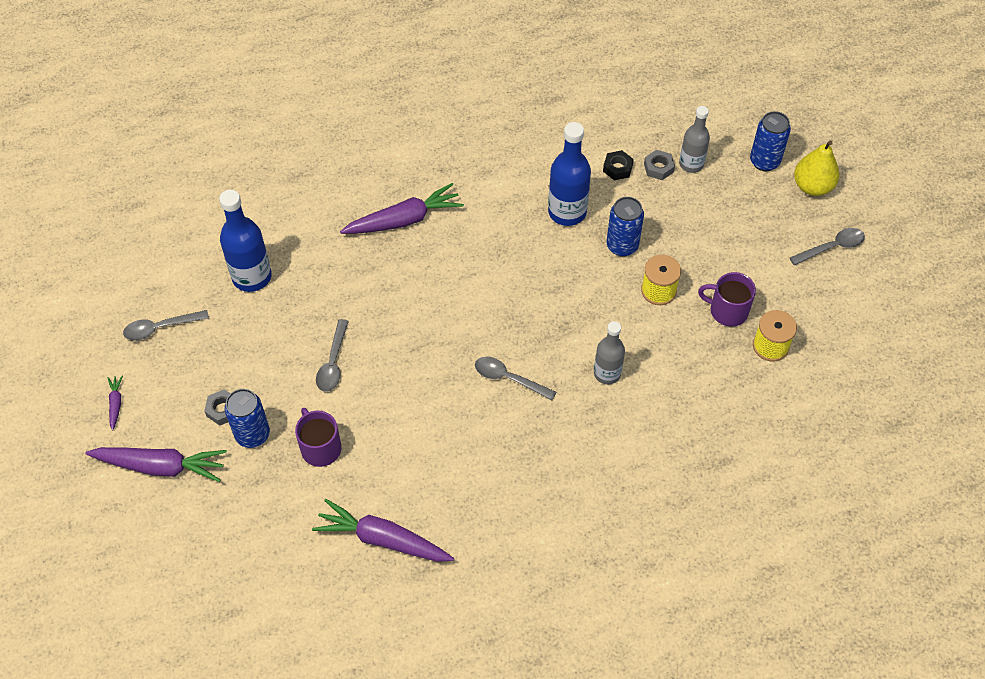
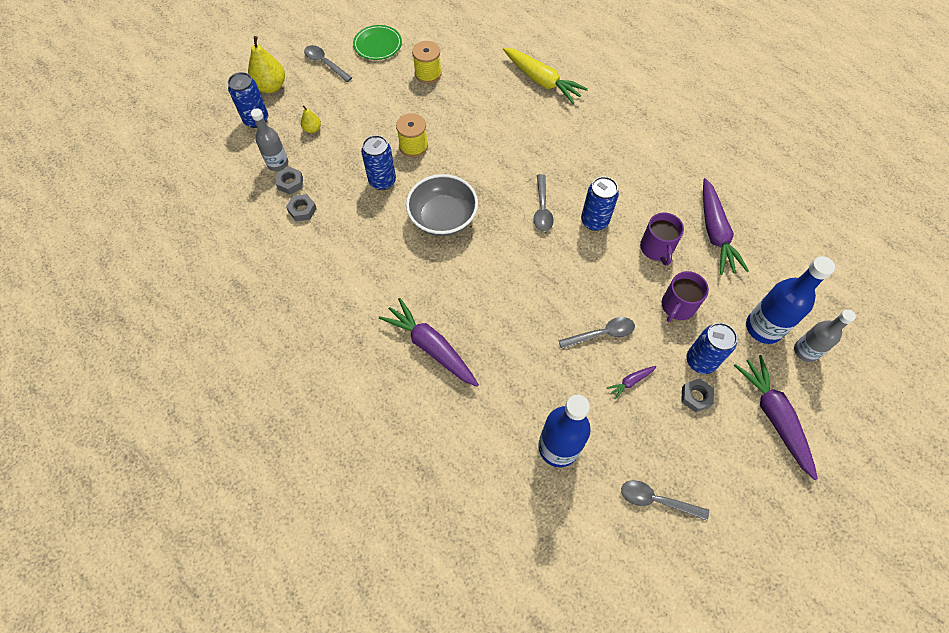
camera: 115 degrees left, 5 degrees up
purple carrot [108,376,123,431] -> purple carrot moved to [607,366,657,400]
grey spoon [123,310,209,341] -> grey spoon turned 150 degrees clockwise [621,480,709,521]
blue bottle [548,122,591,226] -> blue bottle moved to [746,256,835,344]
grey bottle [594,321,625,384] -> grey bottle moved to [794,309,856,362]
black nut [603,150,634,180] -> grey nut [286,194,317,221]
purple mug [698,272,756,326] -> purple mug moved to [640,213,684,266]
none -> yellow pear [301,105,321,133]
none -> green plate [353,25,402,60]
none -> grey bowl [406,174,478,236]
none -> yellow carrot [503,48,588,104]
none -> blue can [581,177,619,231]

